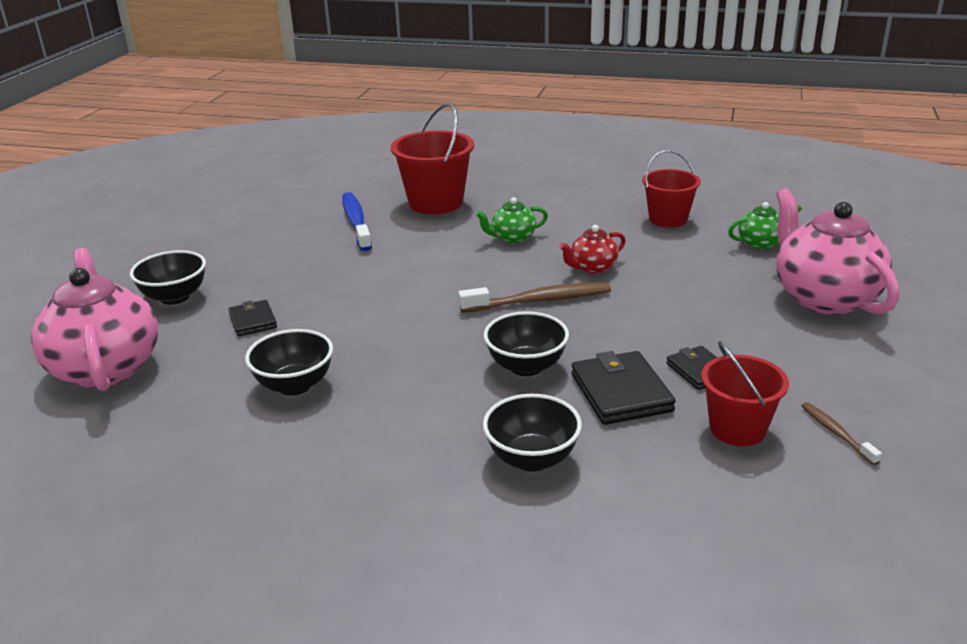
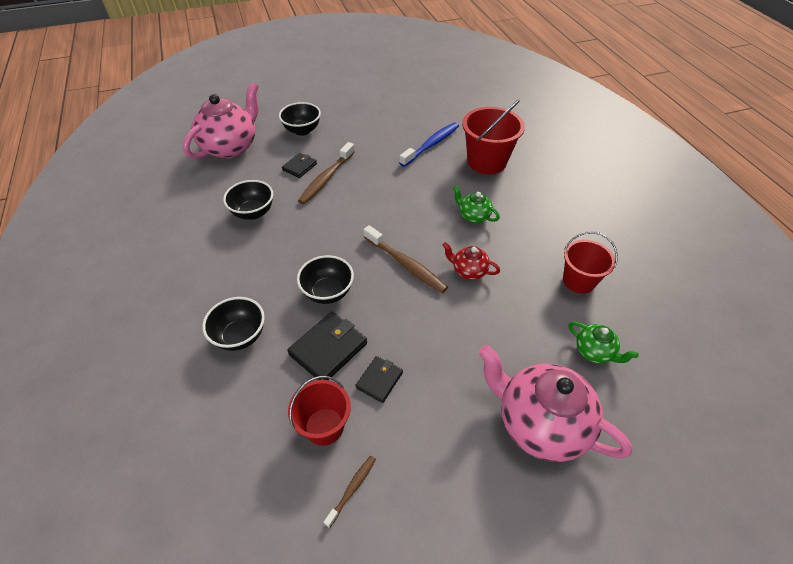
camera: 55 degrees right, 20 degrees up
pink teapot [776,188,900,315] -> pink teapot turned 90 degrees counterclockwise [479,345,633,462]
none -> brown toothbrush [298,142,355,204]

